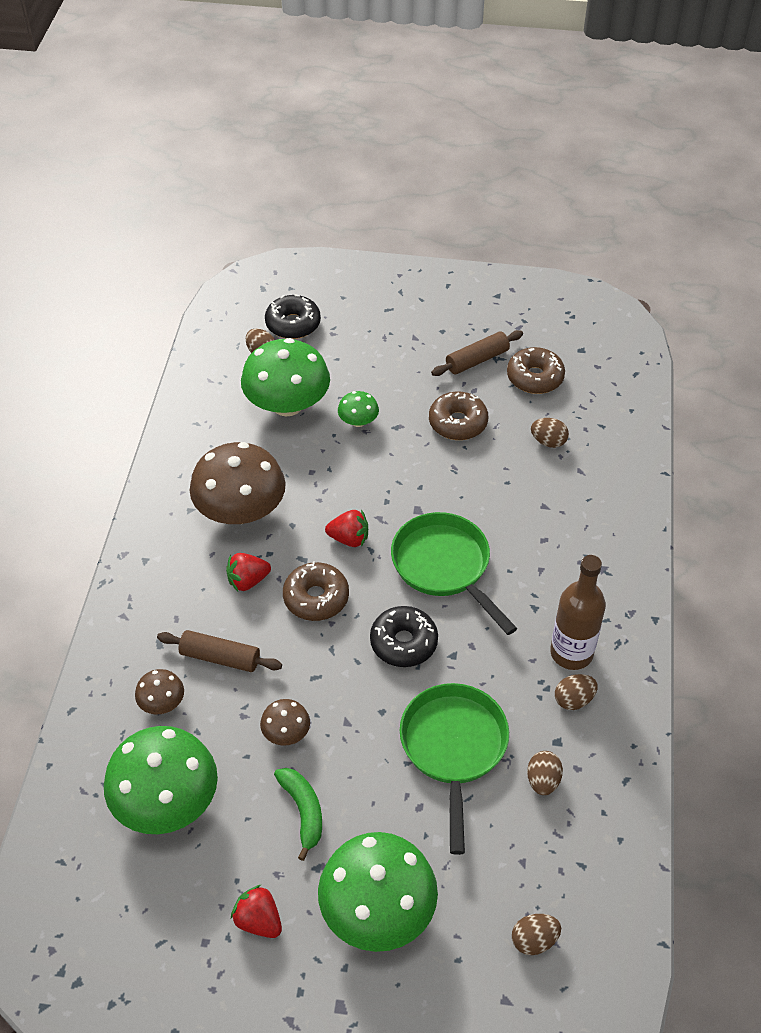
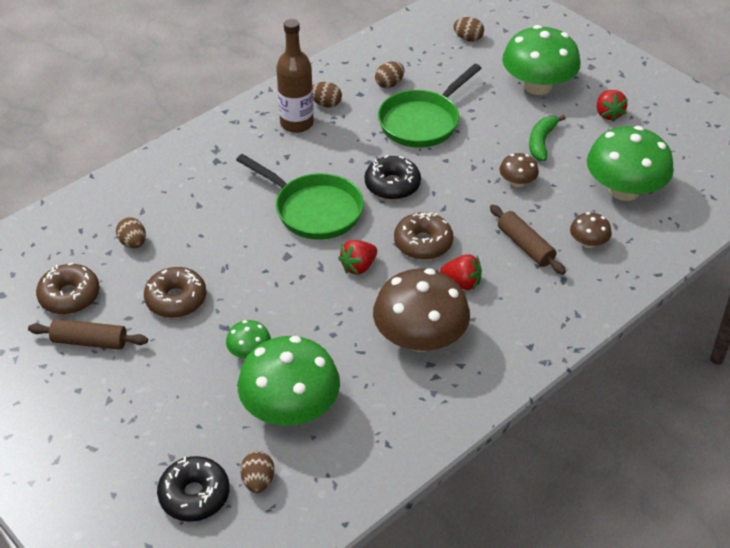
camera: 140 degrees left, 5 degrees down
red strawberry [325,510,368,547] -> red strawberry turned 90 degrees counterclockwise [338,240,377,275]
green pan [391,512,517,635] -> green pan turned 60 degrees counterclockwise [236,154,364,240]

